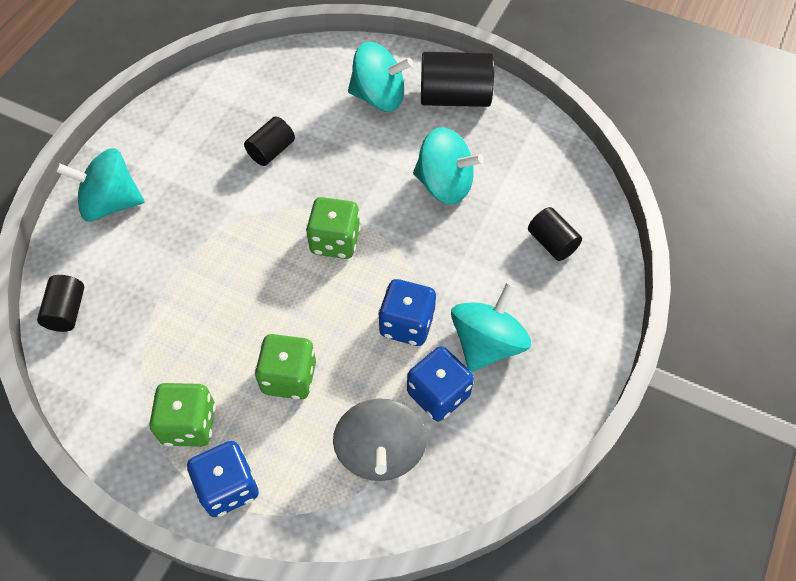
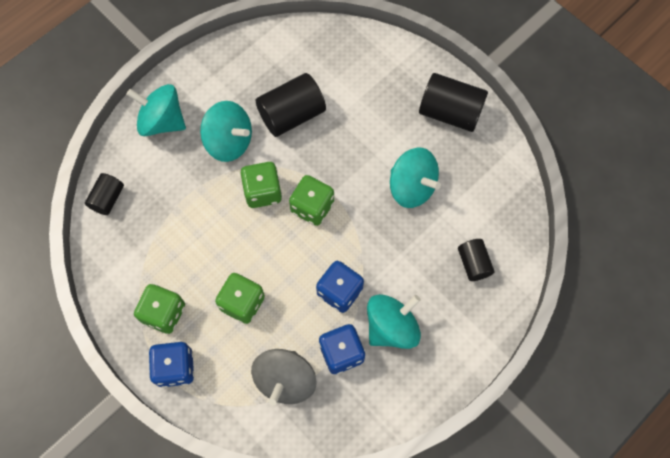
camera: 20 degrees right, 10 degrees up
black cylinder [244,116,295,166] -> black cylinder [256,73,326,137], size x1.72
turquoise spinning top [348,42,413,112] -> turquoise spinning top moved to [200,101,252,162]
none -> green dice [240,162,282,208]

